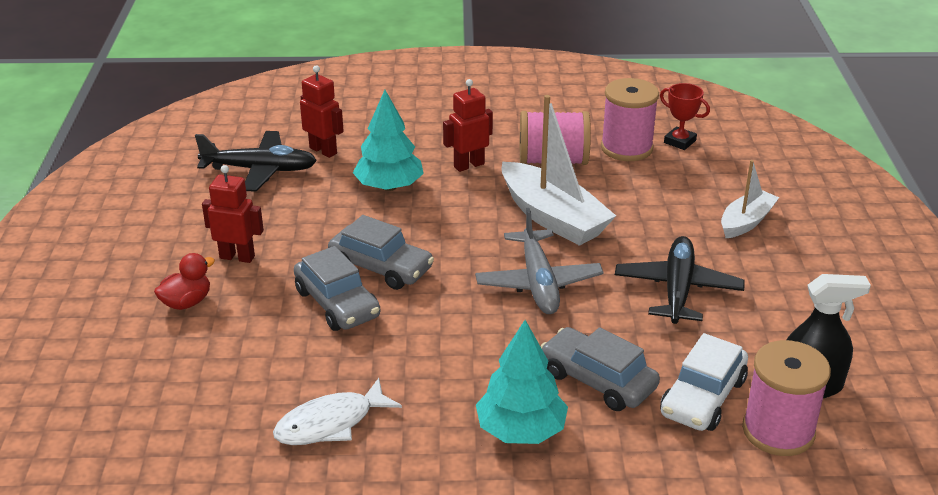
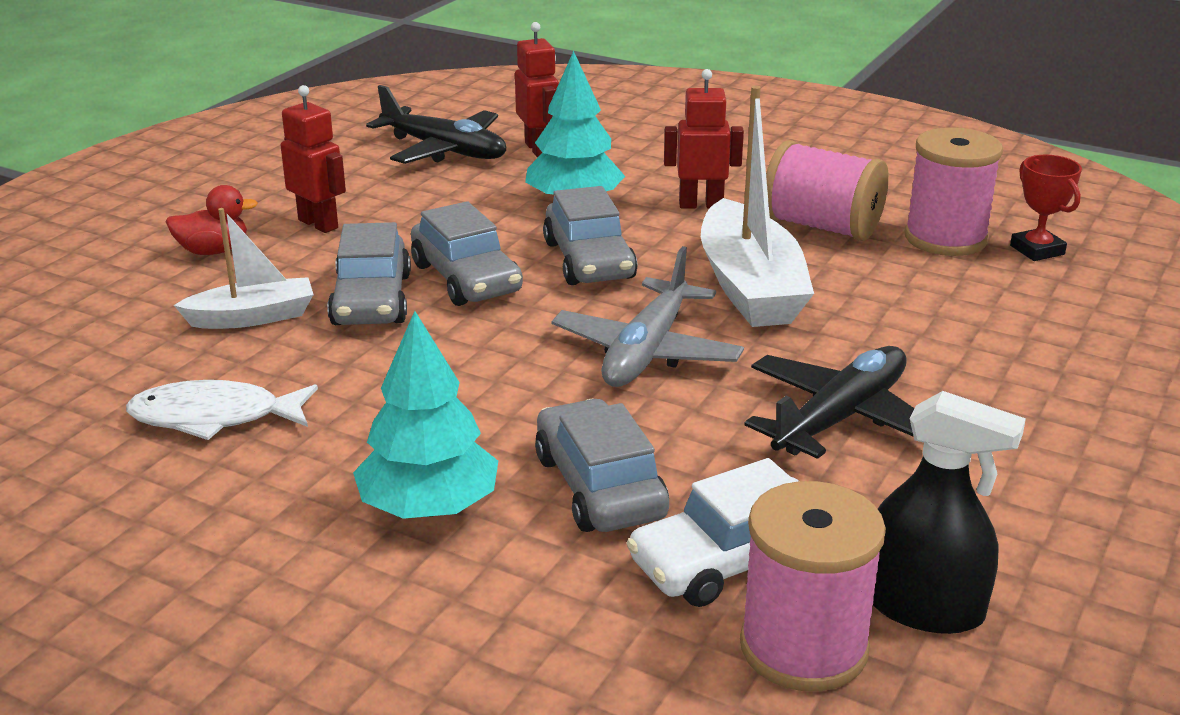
camera: 30 degrees right, 5 degrees down
white boat [721,160,779,238] -> white boat moved to [174,208,314,329]
none -> grey car [543,186,638,285]

